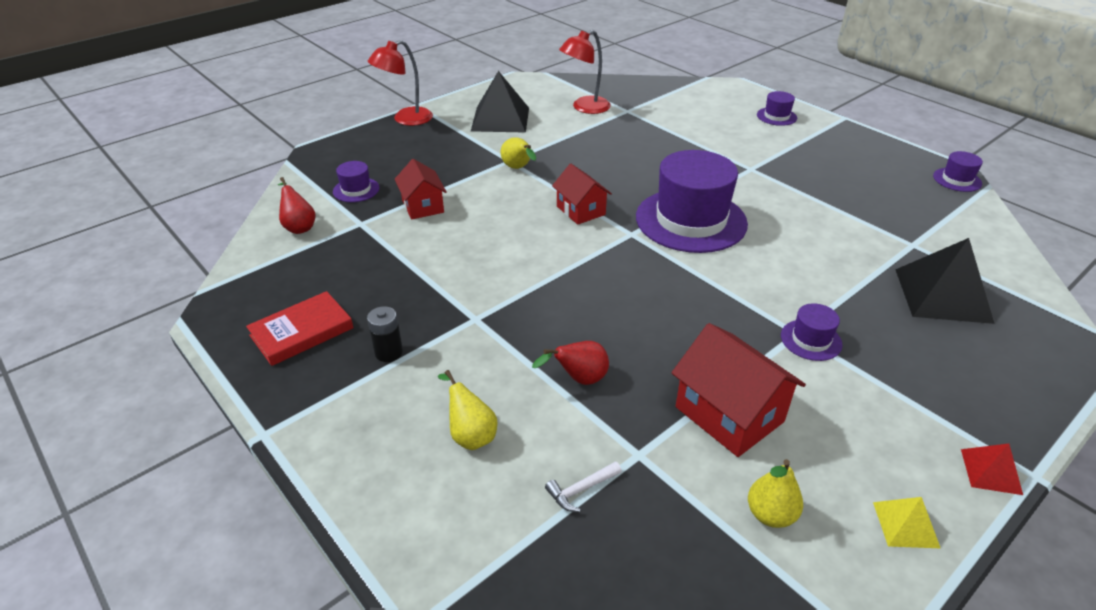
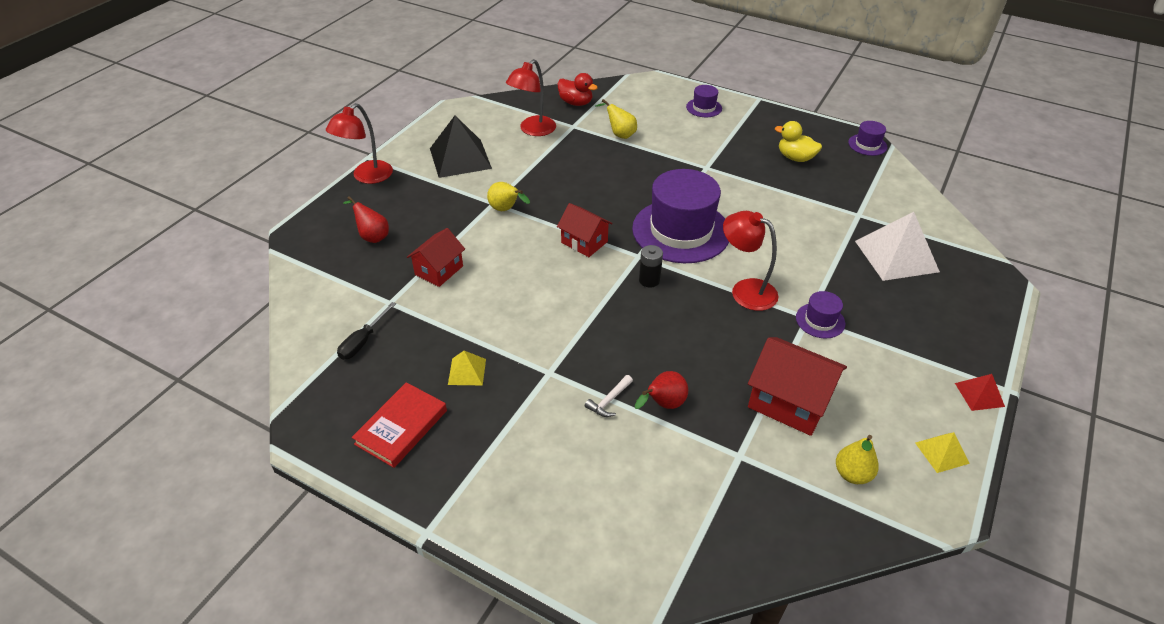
camera: 20 degrees left, 5 degrees up
red pear [278,177,315,234] -> red pear moved to [343,196,389,243]
purple hat [333,161,380,202] -> none
black battery [367,306,403,362] -> black battery moved to [639,245,663,287]
red house [395,159,447,219] -> red house turned 75 degrees clockwise [407,228,465,287]
yellow pear [438,370,498,450] -> yellow pear moved to [595,99,637,139]
white hammer [545,461,622,512] -> white hammer moved to [585,375,633,417]
black pyramid [895,238,995,324] -> white pyramid [855,212,940,281]
none -> black screwdriver [337,302,396,360]
none -> yellow pyramid [448,351,486,385]
none -> red duck [557,73,598,106]
none -> red lamp [723,211,778,311]
none -> yellow duck [775,121,822,162]

